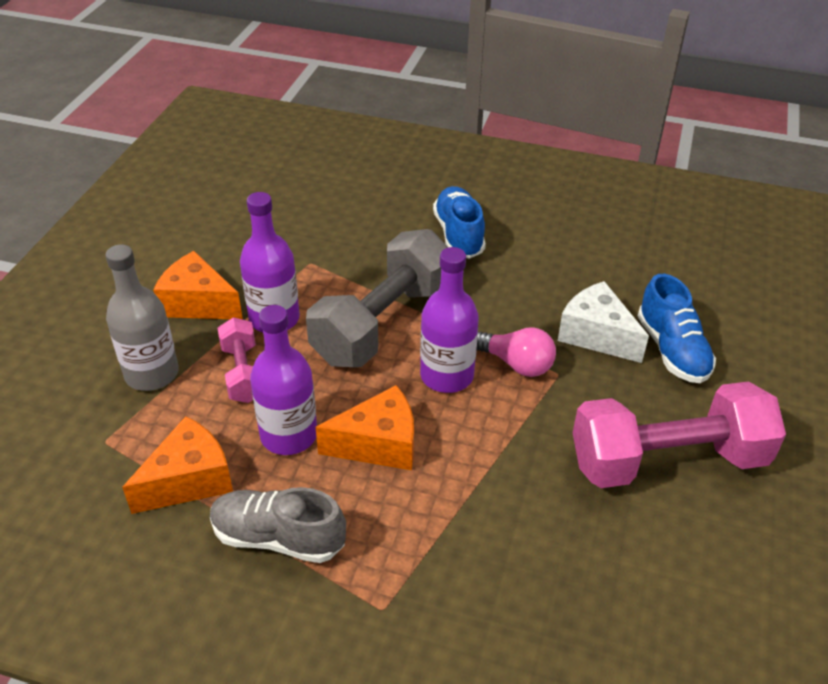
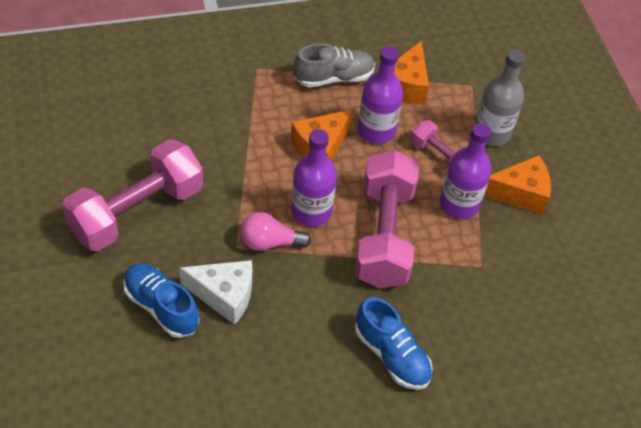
camera: 145 degrees right, 10 degrees up
grey dumbbell [306,229,449,367] -> pink dumbbell [355,150,419,289]

